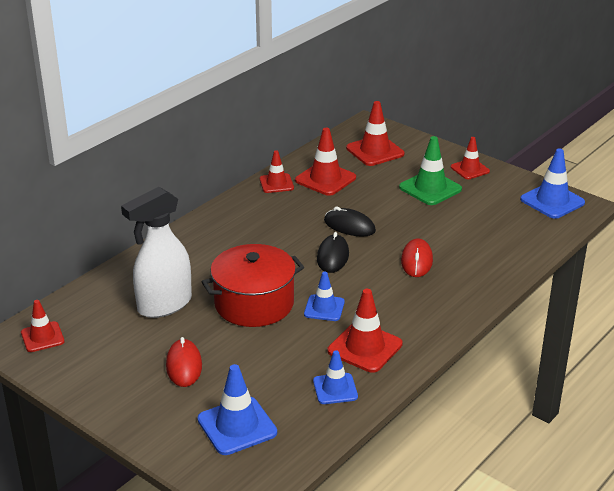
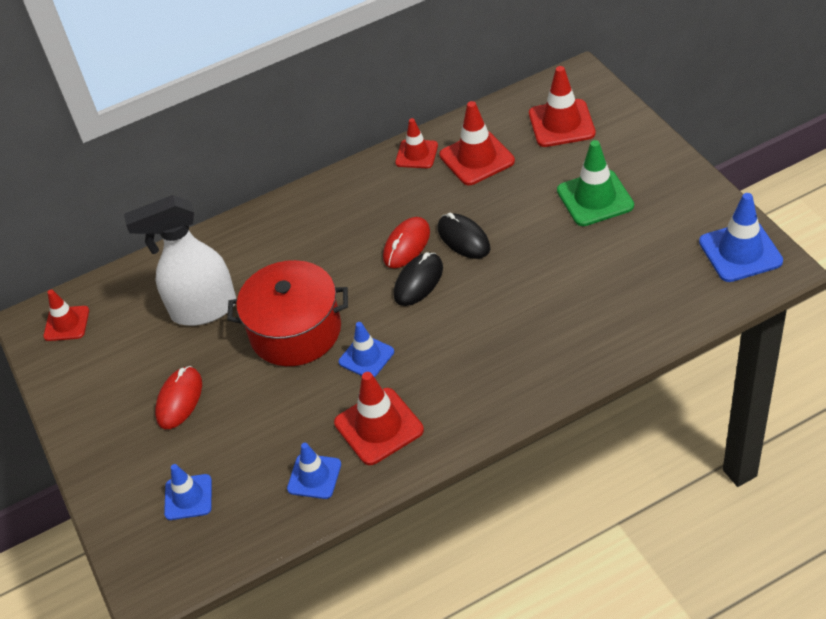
camera: 30 degrees right, 15 degrees up
blue traffic cone [197,364,277,455] -> blue traffic cone [164,464,212,520], size x0.65
red mouse [401,238,433,277] -> red mouse moved to [383,217,430,268]
red traffic cone [451,137,490,179] -> none

